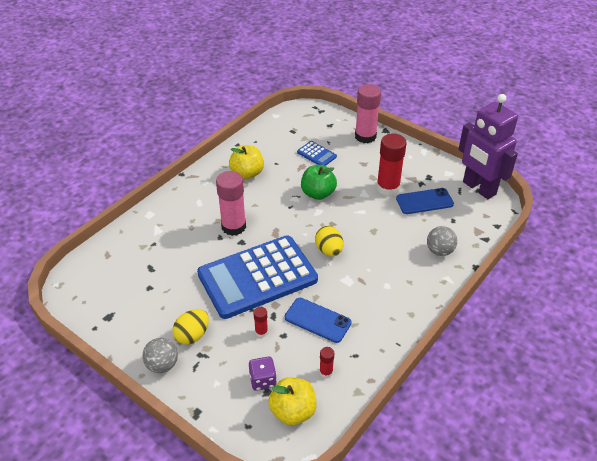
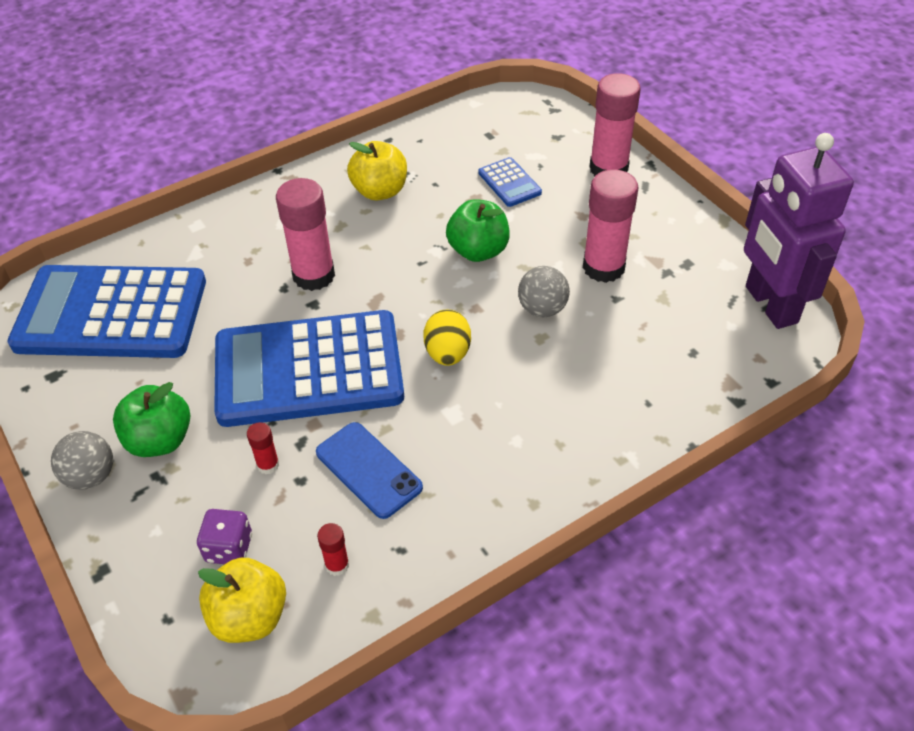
camera: 20 degrees right, 5 degrees up
yellow egg [173,309,209,345] -> green apple [113,382,190,457]
red glue stick [376,133,407,196] -> pink glue stick [583,169,638,283]
blue phone [396,188,454,214] -> none
grey ball [427,226,457,256] -> grey ball moved to [518,266,570,317]
none -> blue calculator [7,265,206,358]

